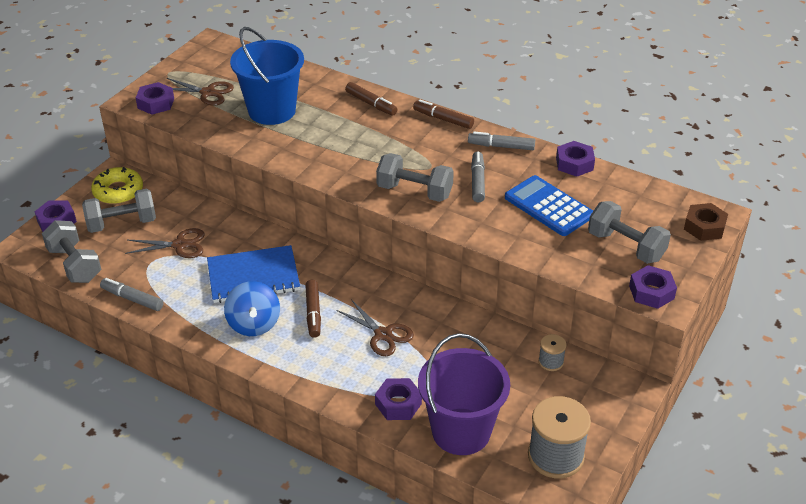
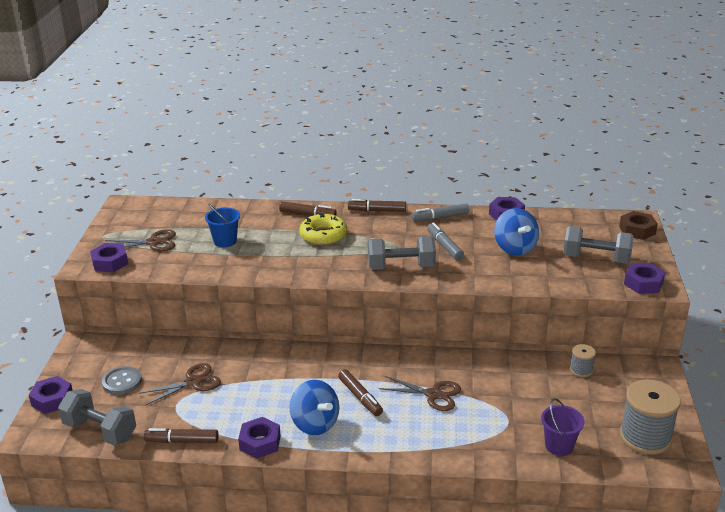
camera: 25 degrees left, 10 degrees down
grey dumbbell [82,189,156,233] -> grey button [102,366,142,395]
yellow donut [91,167,143,204] -> yellow donut moved to [299,213,347,245]
grey marker [100,278,164,311] -> brown marker [144,428,219,443]
blue notebook [207,245,300,303] -> none
blue bucket [230,27,304,125] -> blue bucket [205,204,240,247], size x0.51
purple nut [375,378,422,420] -> purple nut moved to [238,417,281,458]
purple bucket [418,333,510,455] -> purple bucket [541,398,585,456], size x0.51
blue calculator [505,175,593,236] -> blue spinning top [494,208,539,256]

